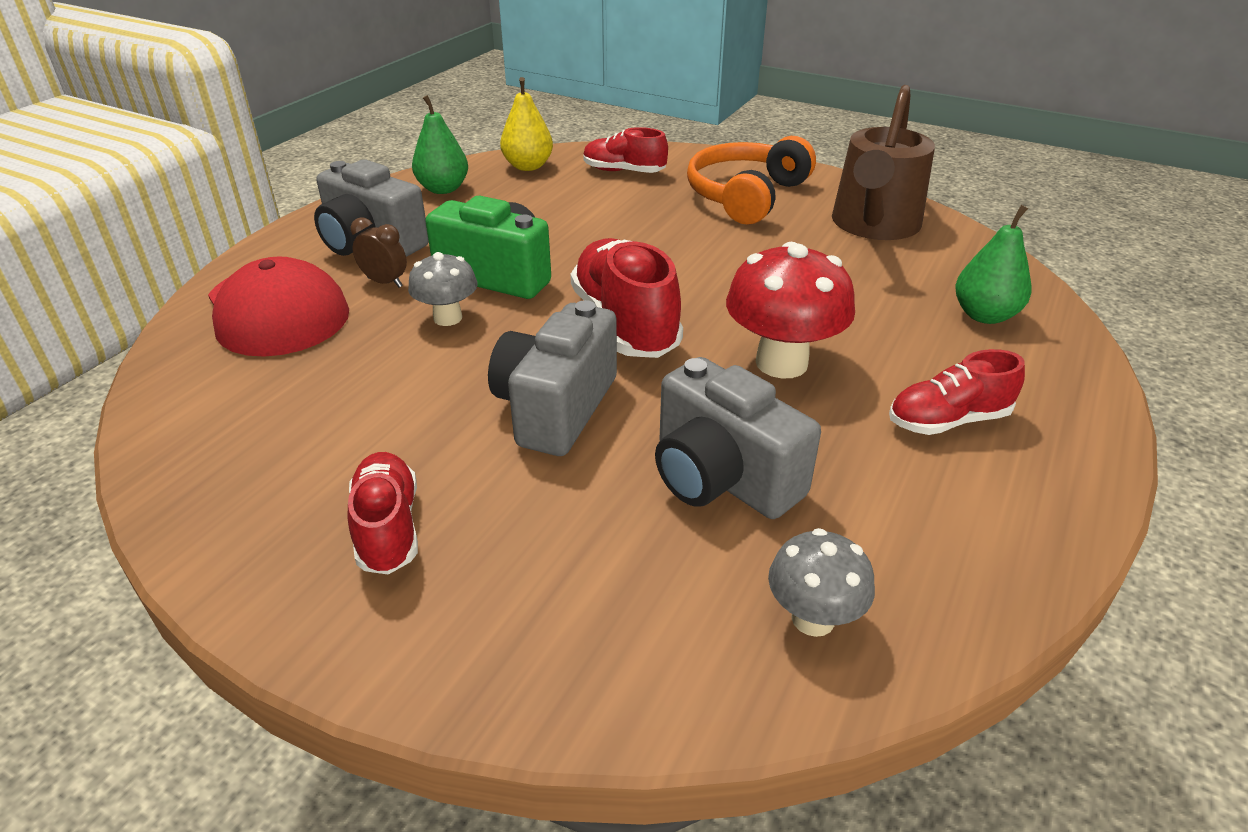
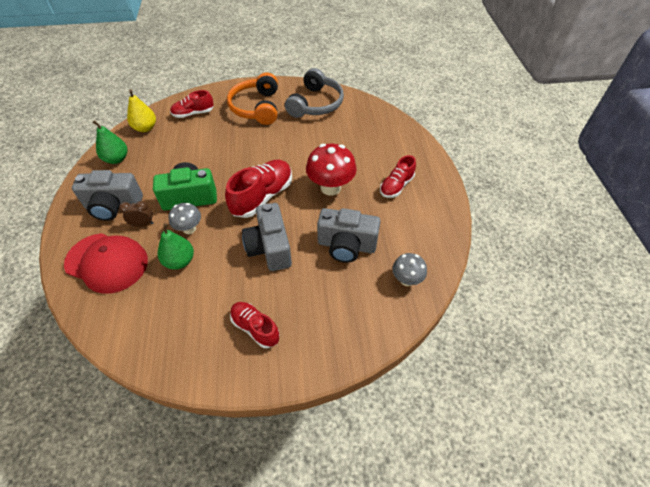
camera: 35 degrees left, 15 degrees up
red shoe [570,238,683,358] -> red shoe turned 90 degrees clockwise [225,160,292,218]
brown watering can [832,85,935,240] -> grey headphones [285,68,344,118]
green pear [955,205,1032,324] -> green pear moved to [158,223,194,270]

